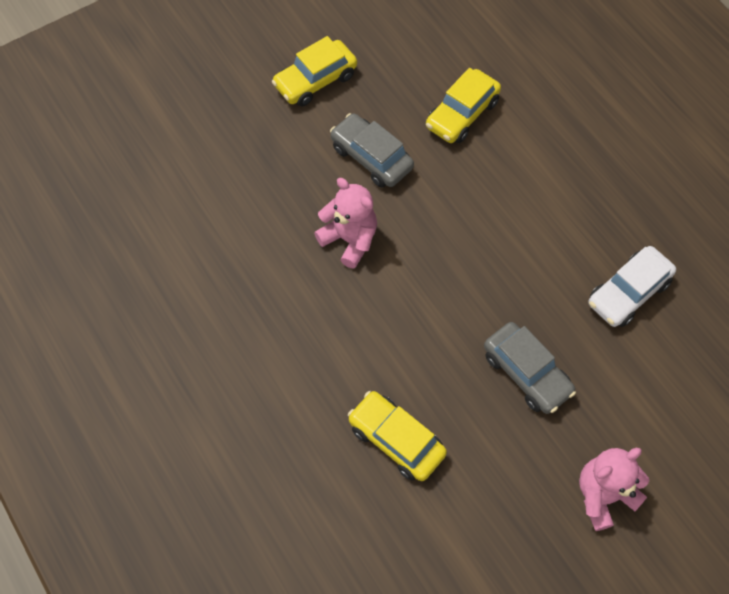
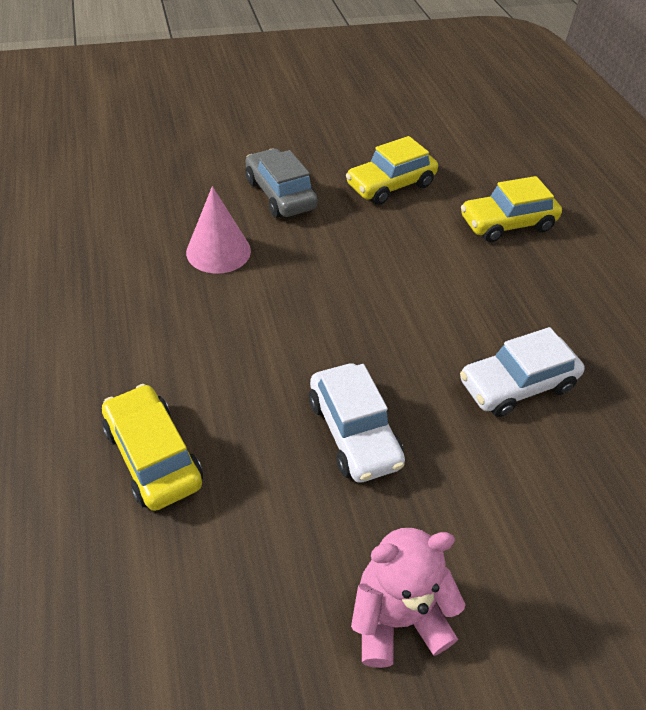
camera: 15 degrees right, 15 degrees down
yellow car [272,36,357,107] -> yellow car moved to [461,176,562,242]
pink teddy bear [314,178,377,269] -> pink cone [186,186,251,274]
grey car [484,322,576,414] -> white car [309,363,405,483]

